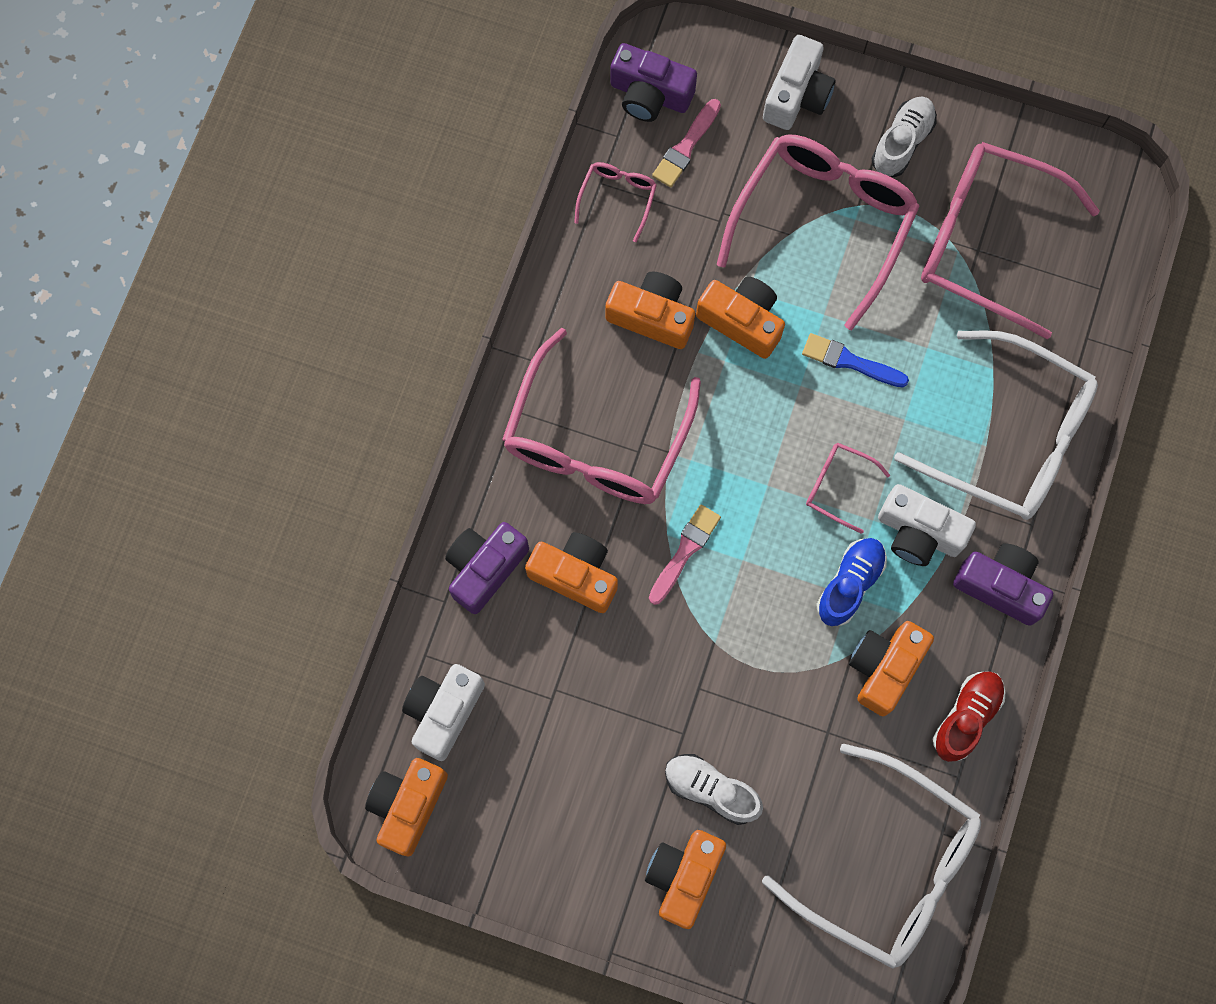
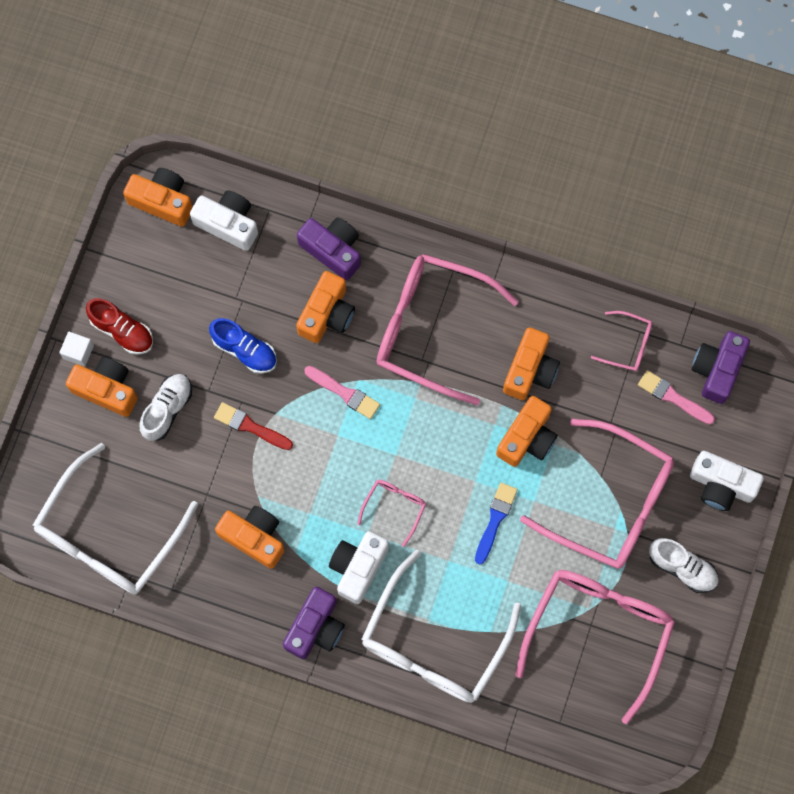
camera: 90 degrees right, 0 degrees up
blue shoe [816,538,887,626] -> blue shoe moved to [209,318,277,374]
red shoe [933,671,1005,762] -> red shoe moved to [86,298,153,355]
none -> white cube [59,331,94,367]
none -> red brush [214,402,293,450]

